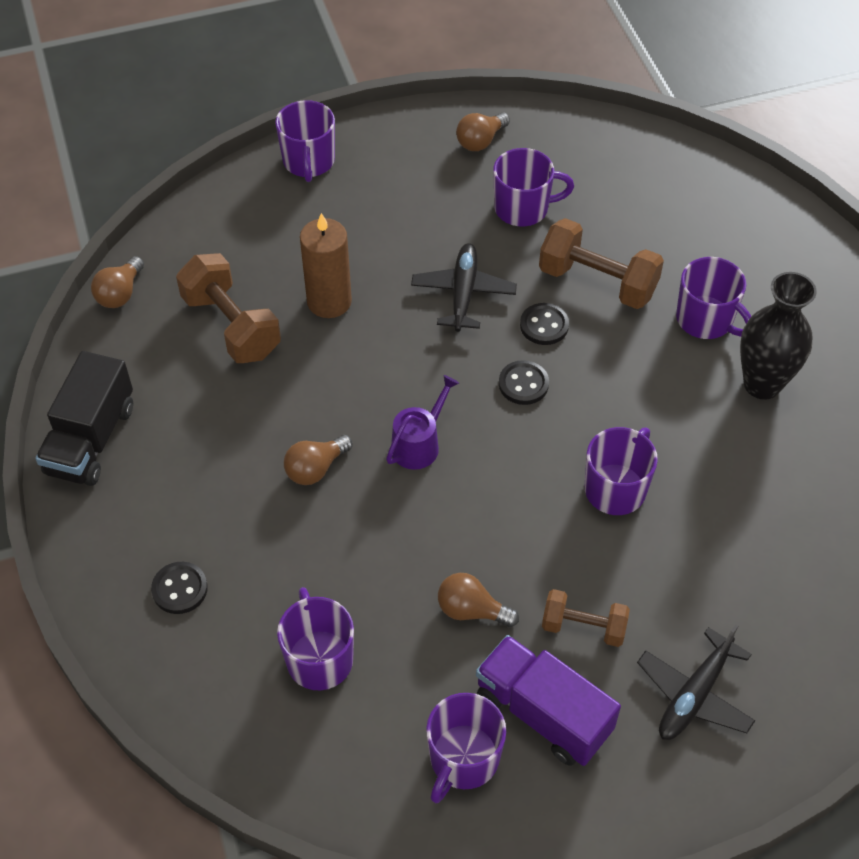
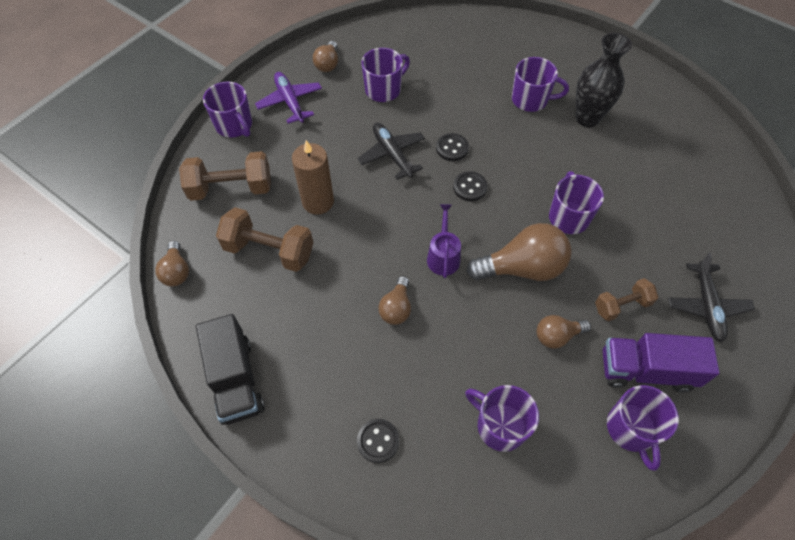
camera: 35 degrees left, 5 degrees up
brown dumbbell [539,218,664,309] -> brown dumbbell moved to [179,151,271,201]
none -> purple plane [255,72,322,124]
none -> brown light bulb [467,223,572,281]

